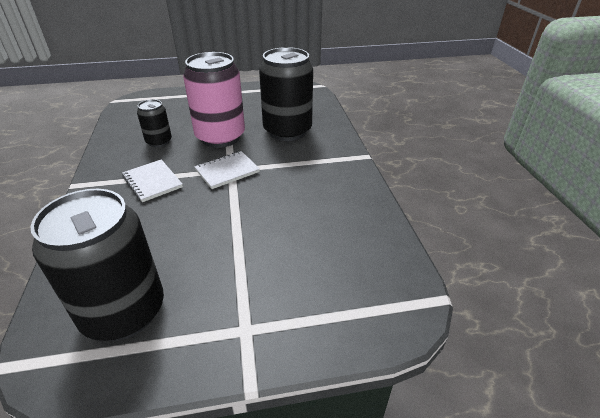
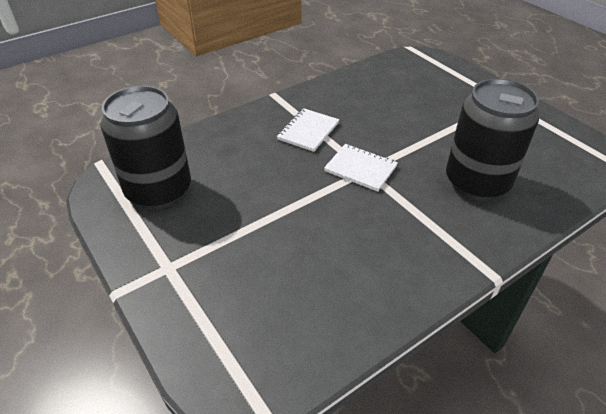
camera: 65 degrees right, 5 degrees up
black can [137,99,172,147] -> none
pink can [183,52,245,148] -> none

